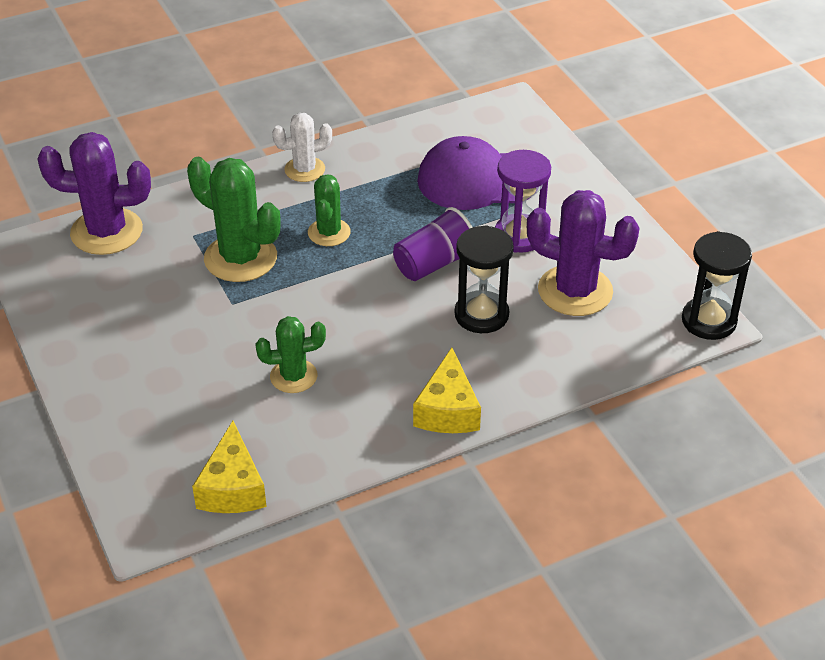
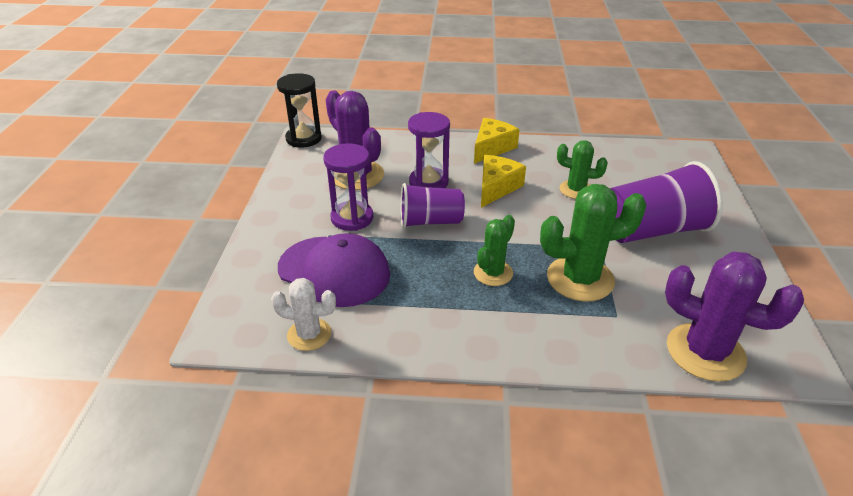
camera: 150 degrees left, 5 degrees down
green cactus [187,157,281,282] -> green cactus turned 75 degrees counterclockwise [540,184,646,302]
yellow cheese [192,421,267,513] -> yellow cheese moved to [481,155,526,208]
white cactus [272,113,332,182] -> white cactus moved to [271,278,336,351]
black hourglass [455,225,514,333] -> purple hourglass [408,112,450,188]
none -> purple cup [610,161,723,243]

